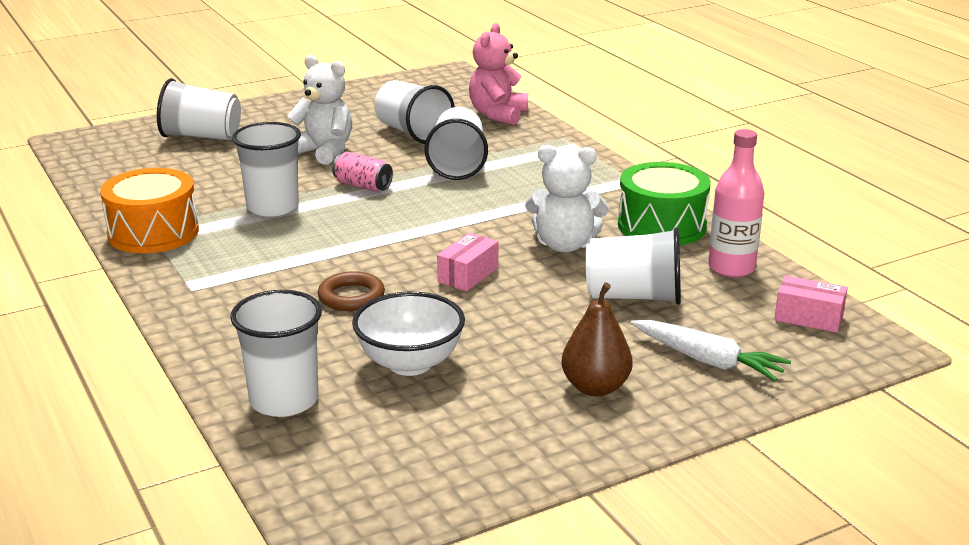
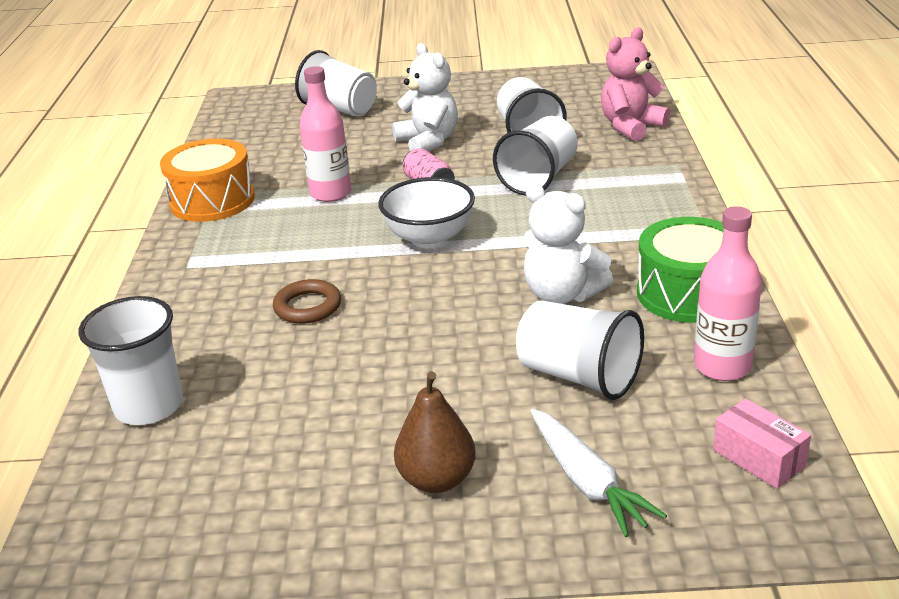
camera: 30 degrees right, 5 degrees up
white cup [232,122,301,217] -> pink bottle [299,66,351,202]
white bowl [352,292,465,376] -> white bowl moved to [378,177,475,248]
pink box [437,233,498,291] -> none

